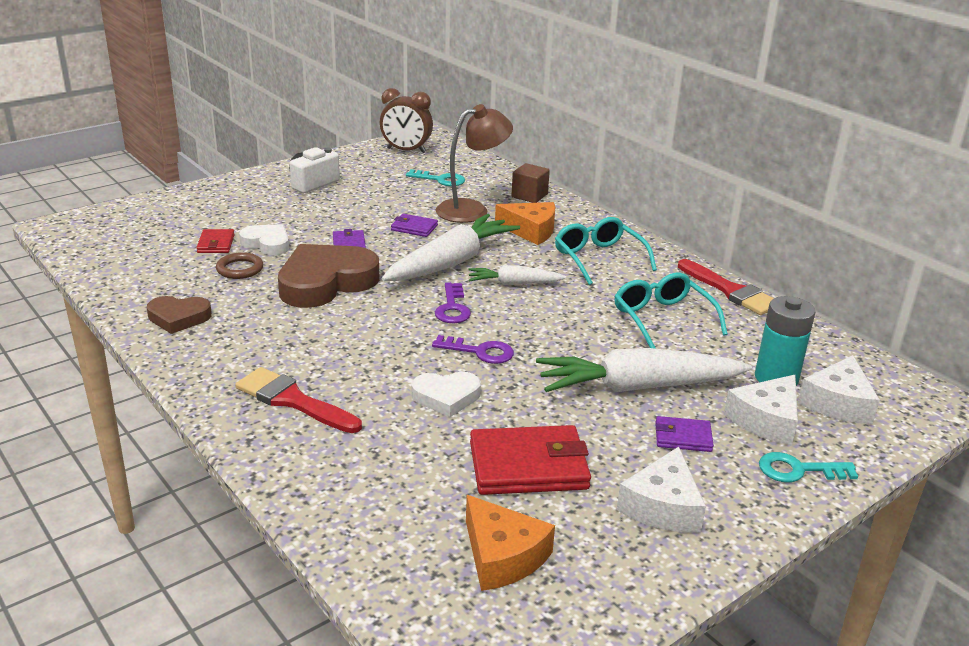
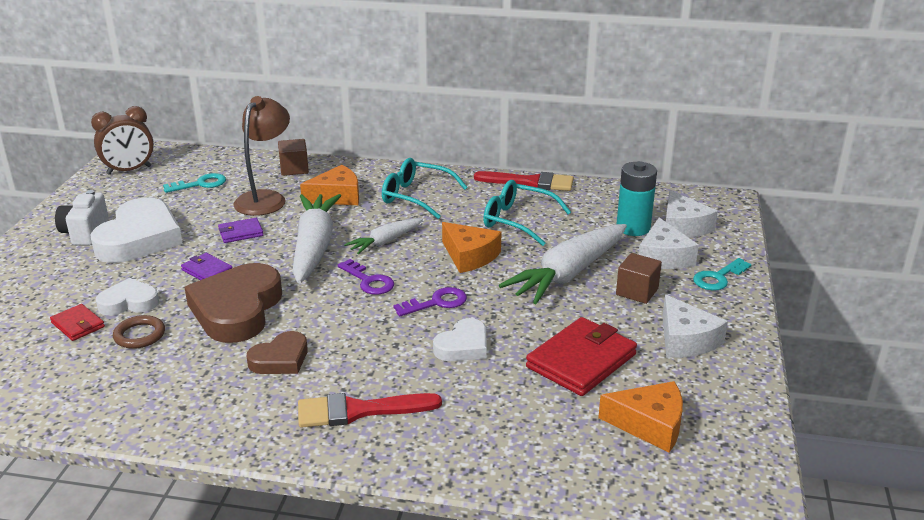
camera: 40 degrees left, 0 degrees up
brown heart [147,296,212,334] -> brown heart moved to [247,331,308,374]
purple wallet [655,416,714,452] -> brown cube [616,253,662,304]
none -> white heart [90,197,183,263]
none -> orange cheese [442,222,501,273]

